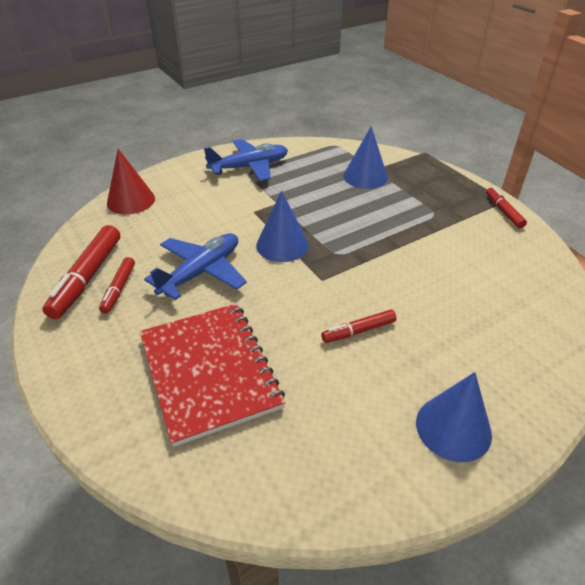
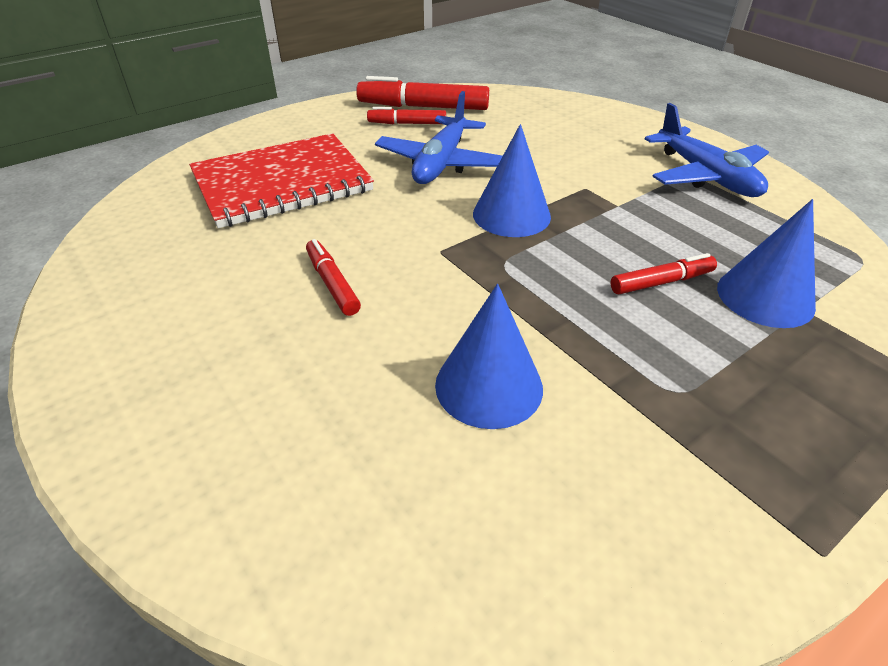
camera: 85 degrees right, 0 degrees up
red cone [107,149,155,215] -> none
blue plane [144,233,247,300] -> blue plane turned 75 degrees clockwise [375,91,503,184]
blue cone [416,372,492,462] -> blue cone moved to [435,284,543,429]
red marker [486,187,527,229] -> red marker moved to [611,253,717,294]

